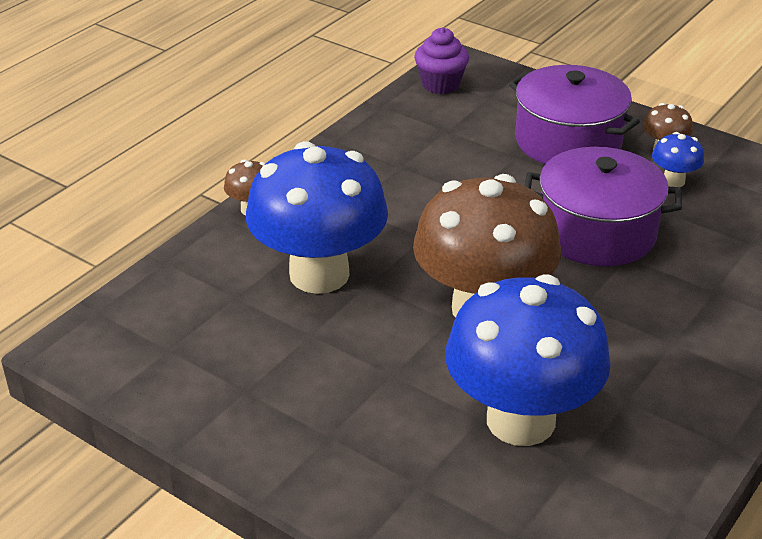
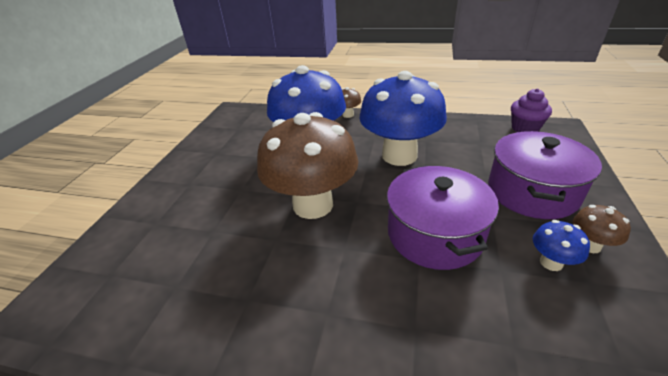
camera: 70 degrees right, 0 degrees up
blue mushroom [445,274,611,446] -> blue mushroom moved to [360,71,447,166]

